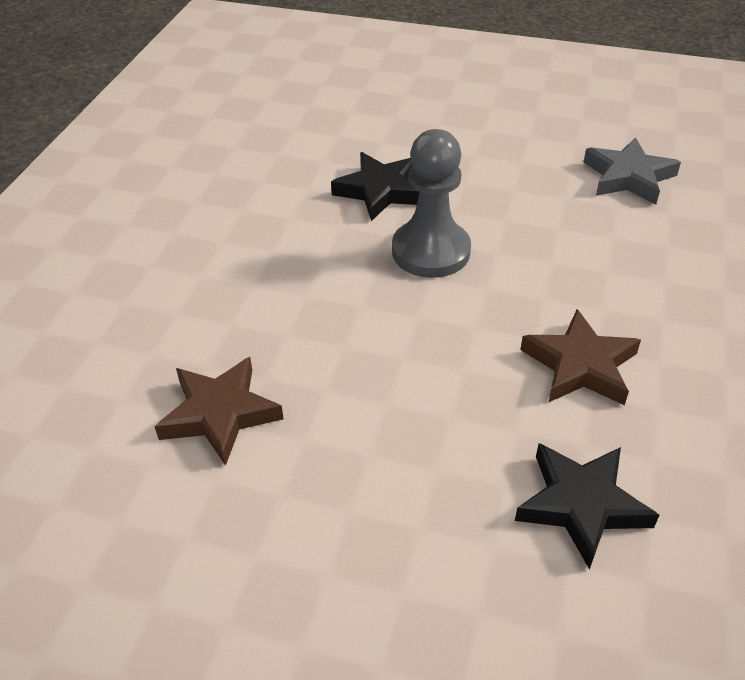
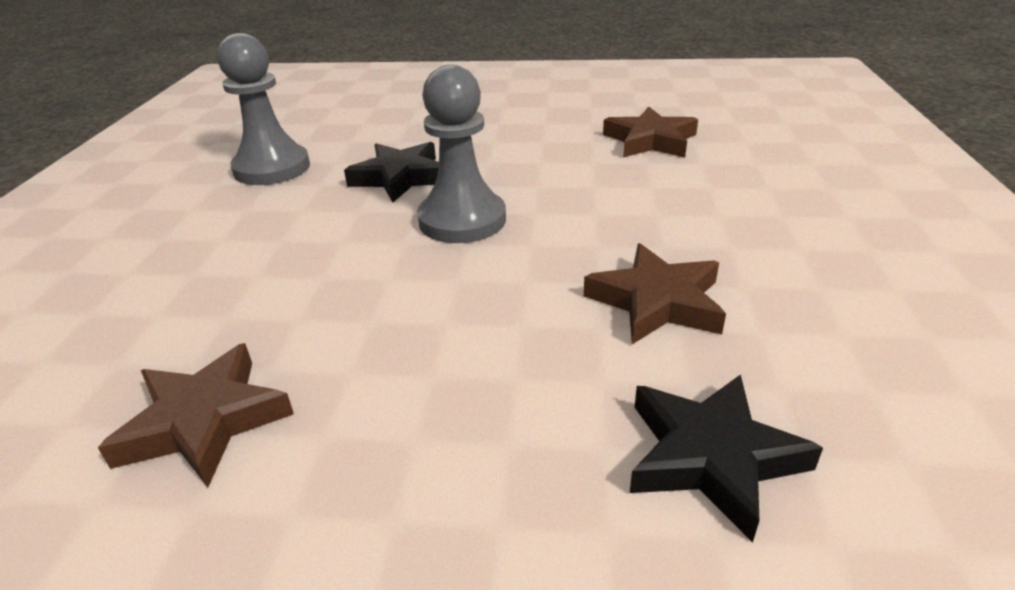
camera: 10 degrees left, 10 degrees down
grey star [584,137,681,205] -> brown star [603,106,698,158]
none -> grey pawn [217,33,310,185]

